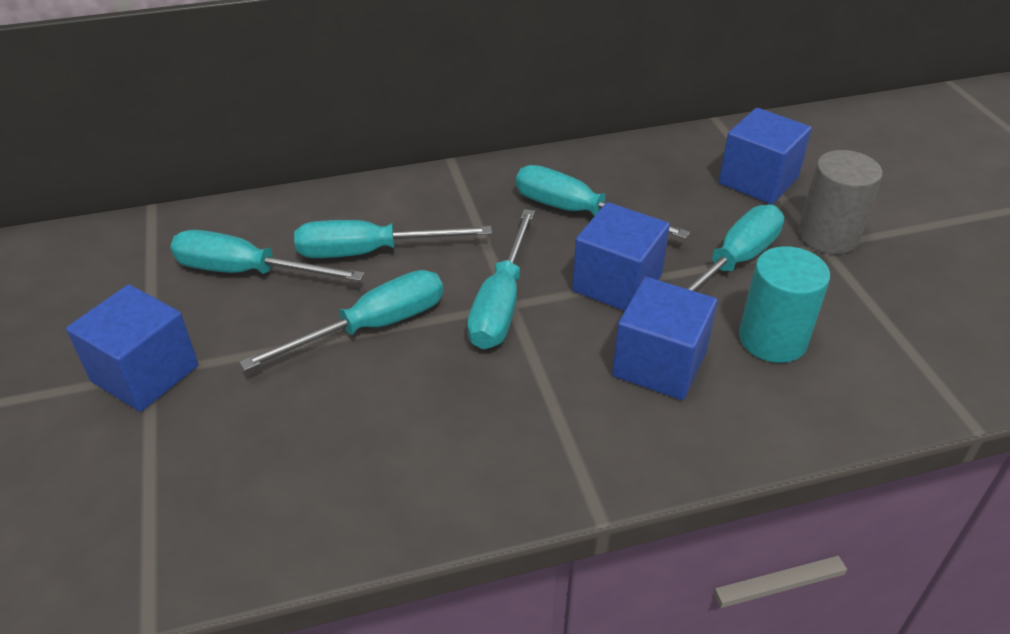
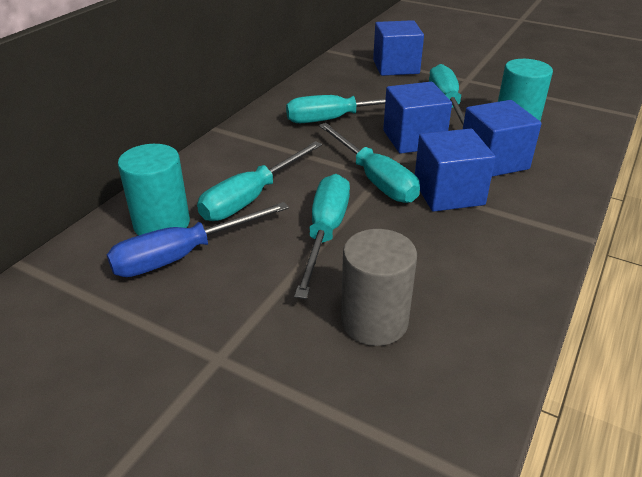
camera: 45 degrees left, 5 degrees down
blue cube [66,284,198,412] -> blue cube moved to [415,128,496,212]
turquoise screwdriver [170,230,364,281] -> blue screwdriver [107,202,289,277]
grey cylinder [798,150,883,254] -> grey cylinder moved to [341,229,417,346]
none -> turquoise cylinder [118,144,190,236]

